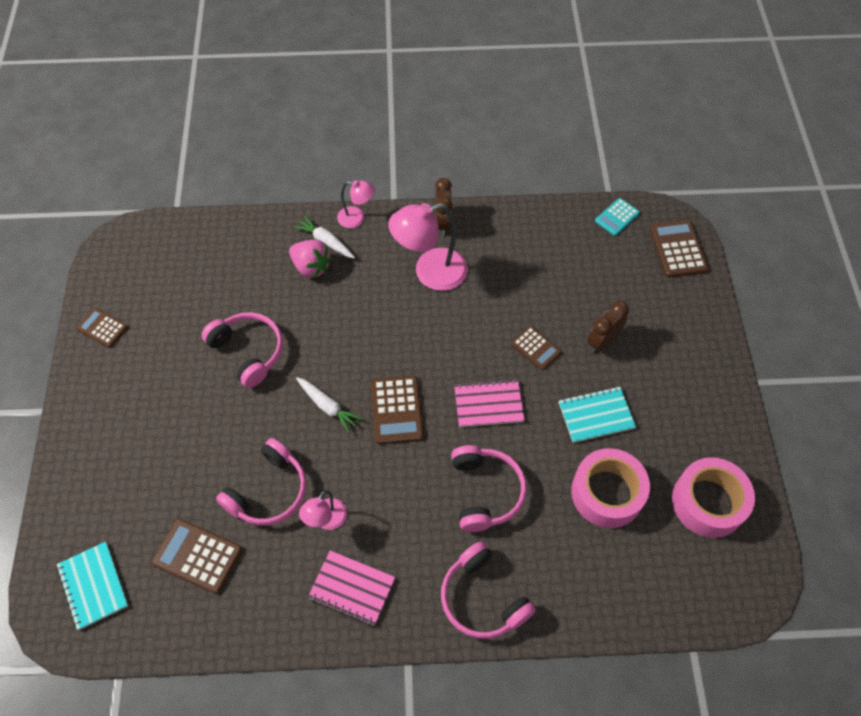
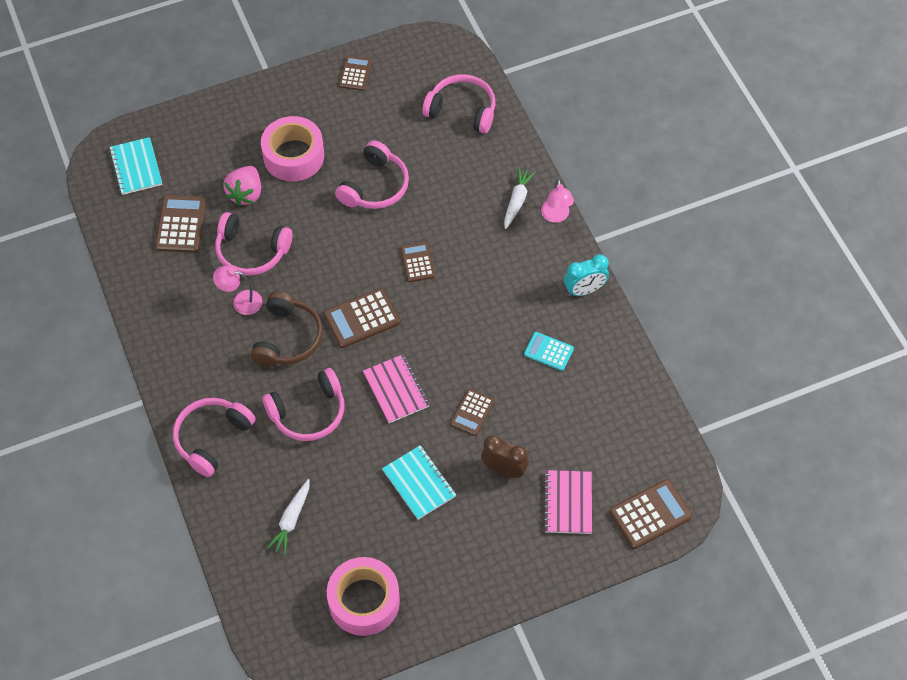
camera: 70 degrees right, 0 degrees up
turquoise notebook [57,542,128,630] -> turquoise notebook turned 60 degrees counterclockwise [109,137,162,195]
pink strawberry [289,240,332,278] -> pink strawberry moved to [223,166,261,206]
white carrot [296,377,362,433] -> white carrot moved to [267,479,310,555]
pink notebook [308,550,395,626] -> pink notebook moved to [543,470,592,534]
pink lamp [388,203,468,291] -> none
brown clock [435,178,453,236] -> turquoise clock [564,254,609,296]
pink tape [571,448,650,528] -> pink tape moved to [261,116,324,181]
turquoise calculator [595,198,640,236] -> turquoise calculator moved to [524,332,574,371]
none -> brown headphones [250,291,323,367]
none -> brown calculator [401,242,435,282]
none -> pink headphones [422,74,496,134]

